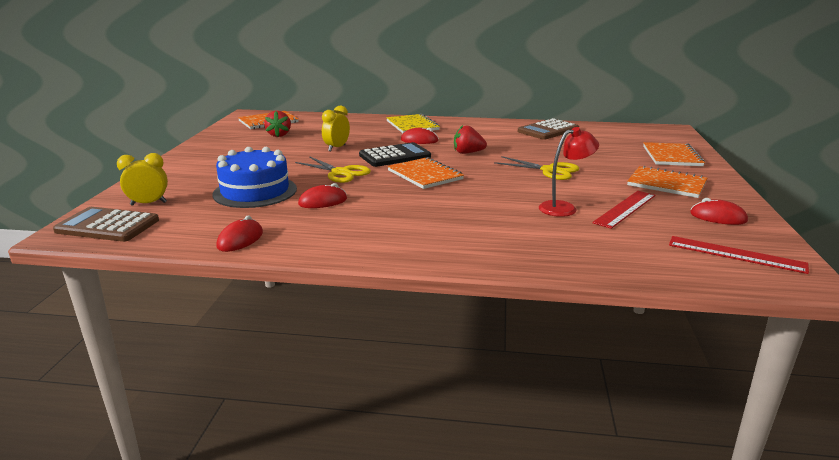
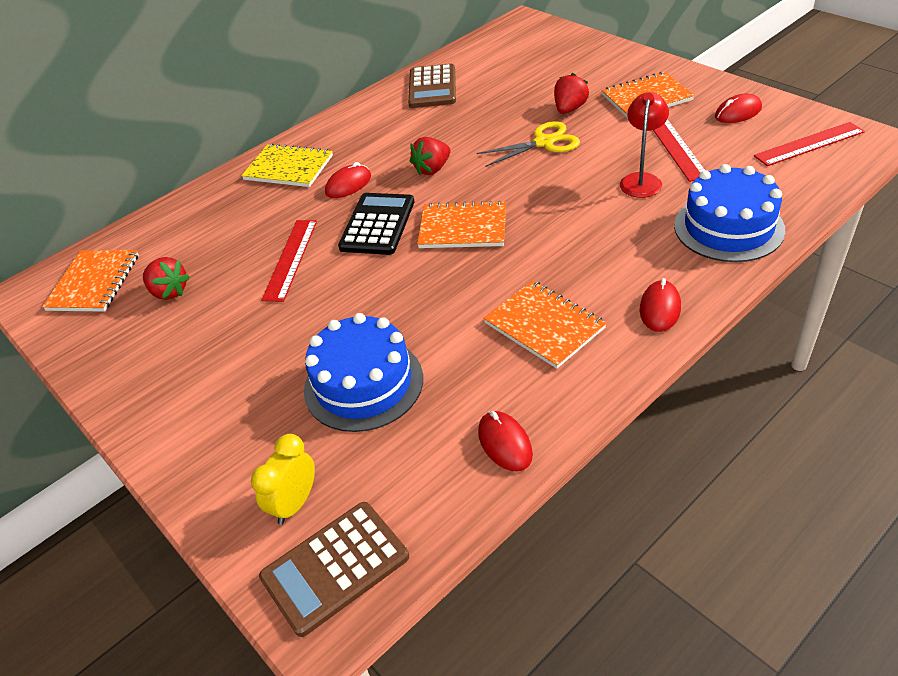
camera: 45 degrees left, 20 degrees up
yellow scissors [295,156,371,183] -> none
red mouse [298,183,347,208] -> red mouse moved to [640,278,681,332]
yellow clock [322,105,350,151] -> red ruler [261,220,317,302]
orange notebook [643,142,705,166] -> orange notebook moved to [483,280,607,369]
none -> red strawberry [554,73,589,114]
none -> blue cake [674,164,785,262]

